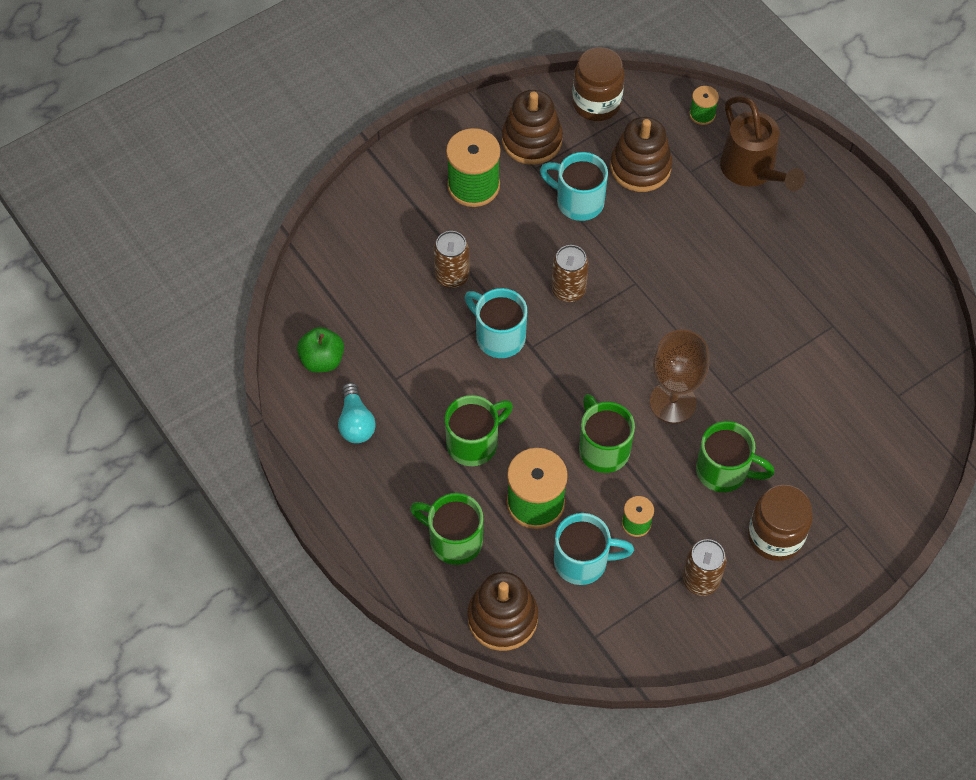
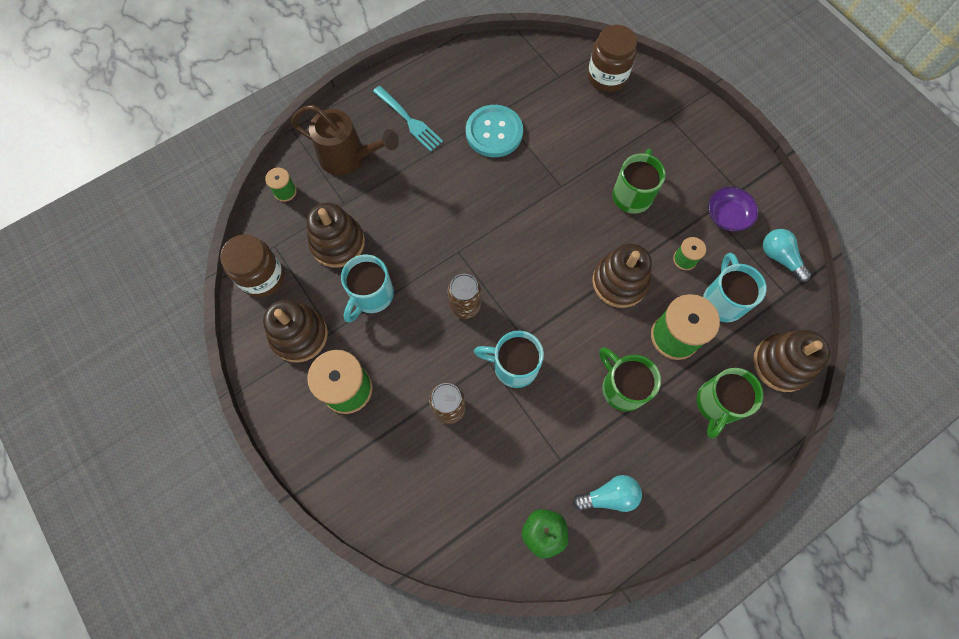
camera: 90 degrees left, 10 degrees up
turquoise mug [465,288,527,358] -> turquoise mug turned 60 degrees clockwise [474,331,544,388]
green mug [579,394,635,473] -> brown stacking toy [592,244,652,308]
brown goblet [650,329,709,424] -> none
brown can [682,539,727,596] -> purple bowl [708,187,759,231]
brown watering can [720,96,805,191] -> brown watering can turned 45 degrees clockwise [291,105,399,175]
brown jar [748,485,813,561] -> brown jar moved to [588,25,637,92]
none -> turquoise fork [373,86,443,152]
none -> turquoise button [466,105,523,157]
none -> turquoise light bulb [763,229,812,282]

